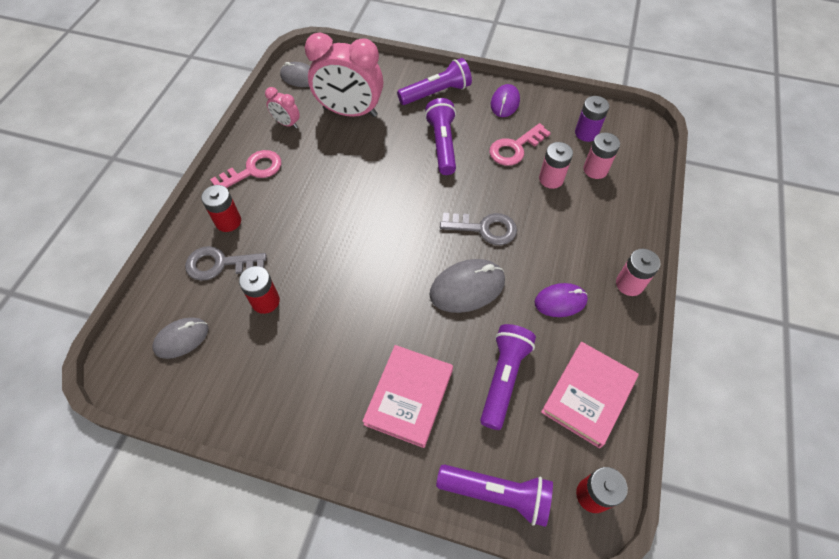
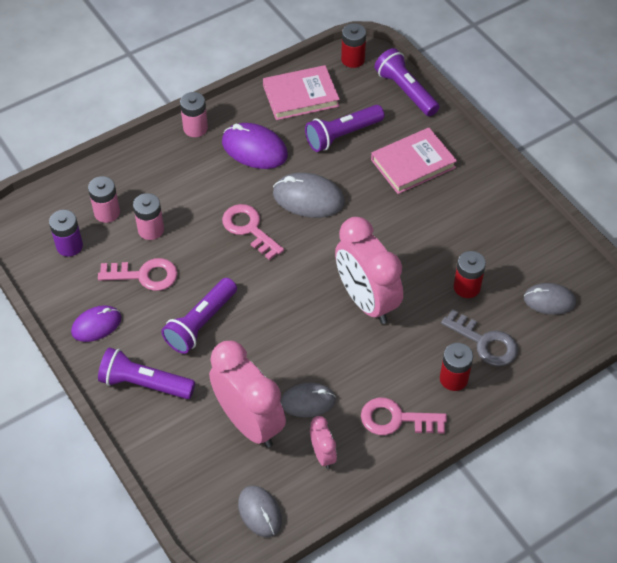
camera: 140 degrees left, 5 degrees down
grey key [440,213,517,245] -> pink key [222,204,284,260]
purple mouse [535,283,588,317] -> purple mouse [222,123,288,169], size x1.50
none -> grey mouse [281,383,336,417]
none -> pink clock [335,217,403,324]

